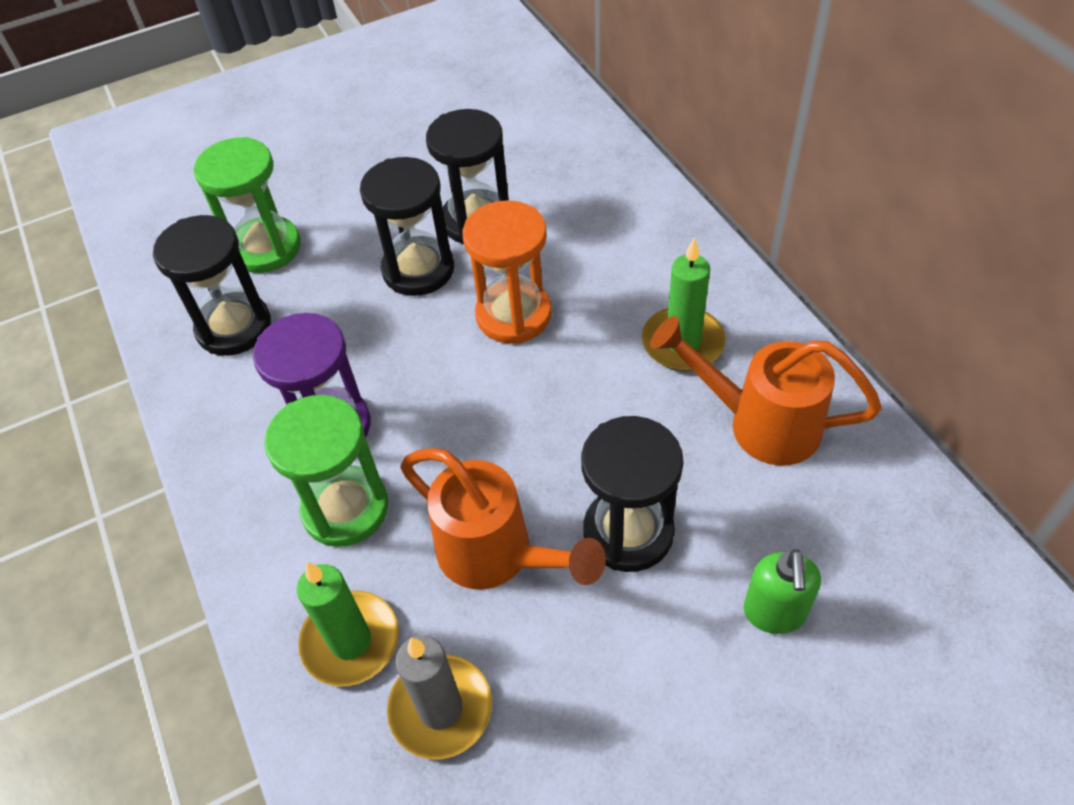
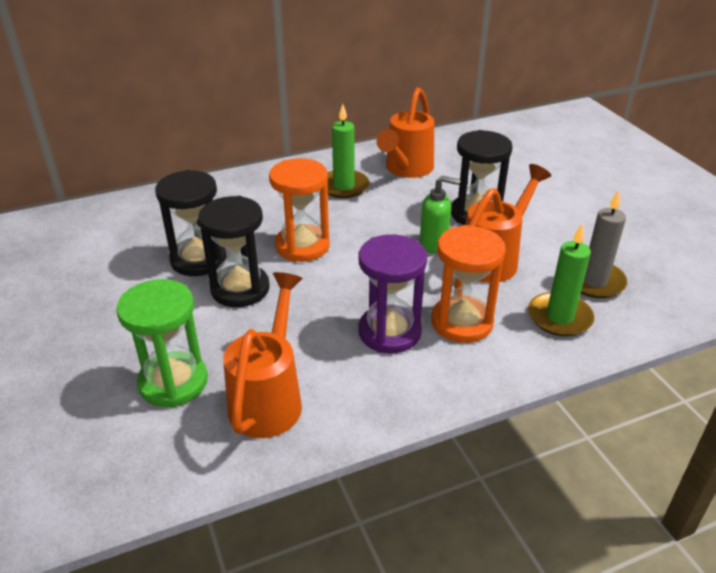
camera: 90 degrees left, 15 degrees down
black hourglass [153,215,271,356] -> orange watering can [223,272,303,438]
green hourglass [264,395,388,547] -> orange hourglass [431,225,506,343]
green soap dispenser [744,549,821,634] -> green soap dispenser moved to [420,176,461,253]

